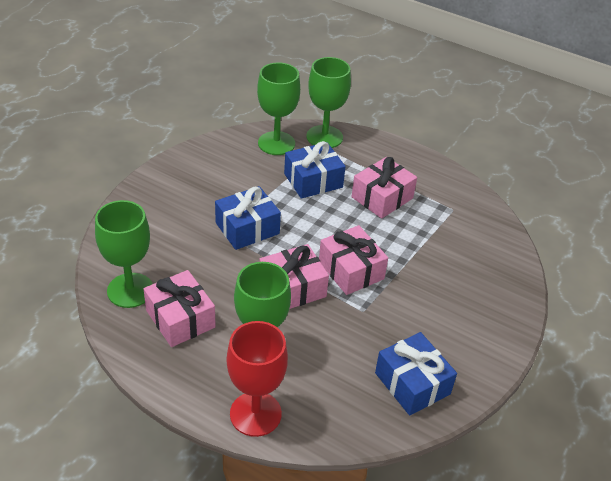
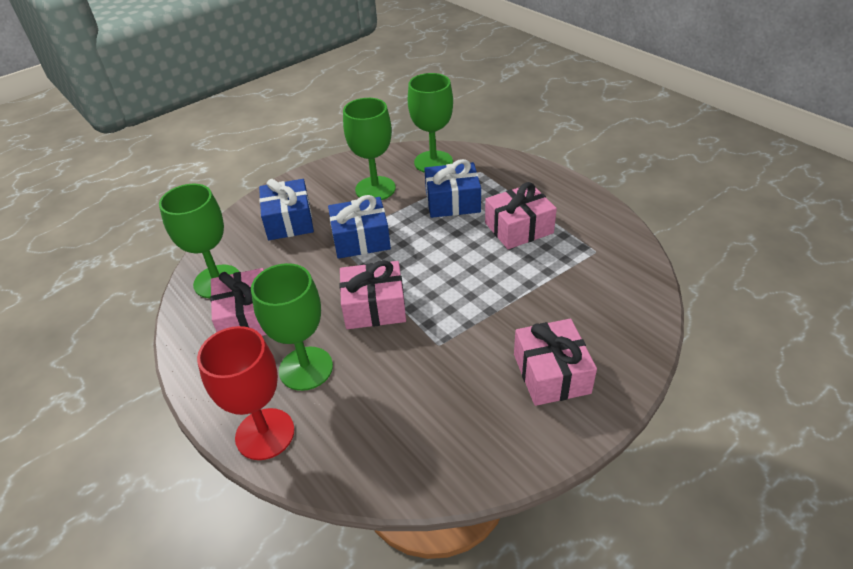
camera: 25 degrees right, 0 degrees up
green goblet [306,57,351,148] -> green goblet moved to [343,98,396,200]
pink gift [319,225,388,295] -> pink gift moved to [514,319,597,406]
blue gift [375,332,457,416] -> blue gift moved to [259,179,314,240]

